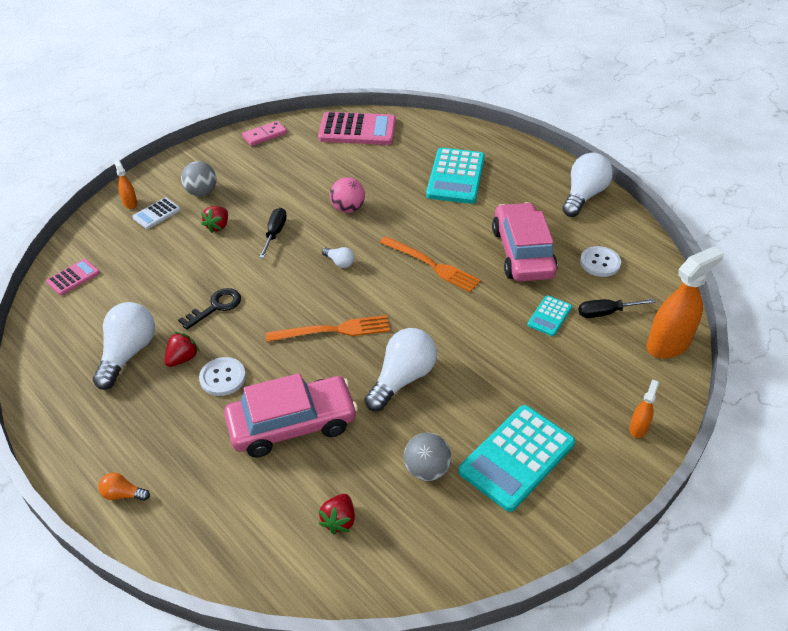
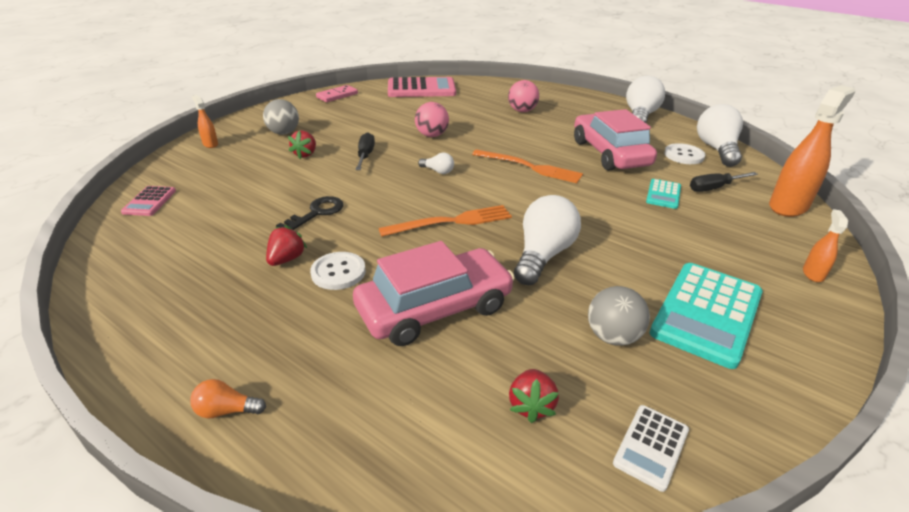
camera: 10 degrees left, 10 degrees down
pink calculator [46,259,100,295] -> pink calculator turned 150 degrees clockwise [121,186,176,216]
white light bulb [93,302,155,390] -> white light bulb moved to [697,104,743,167]
white calculator [132,197,181,229] -> white calculator moved to [613,405,689,492]
turquoise calculator [426,148,485,204] -> pink ball [508,80,539,112]

